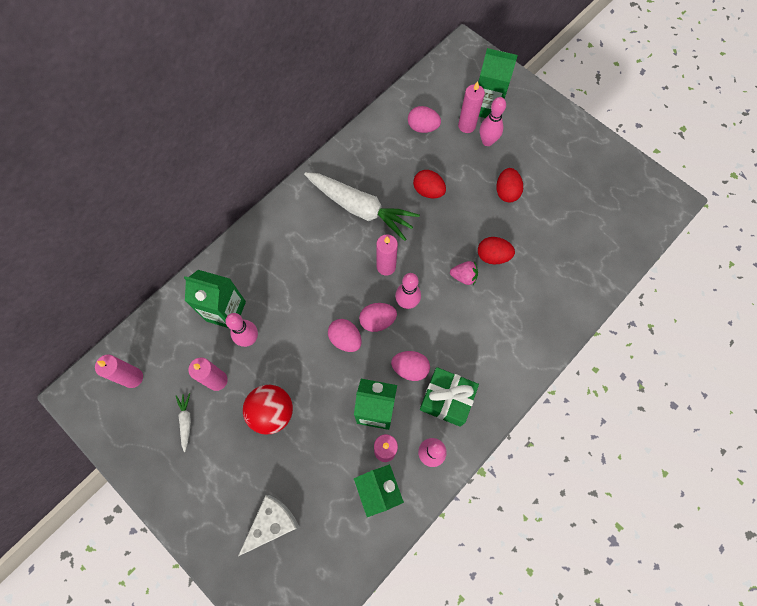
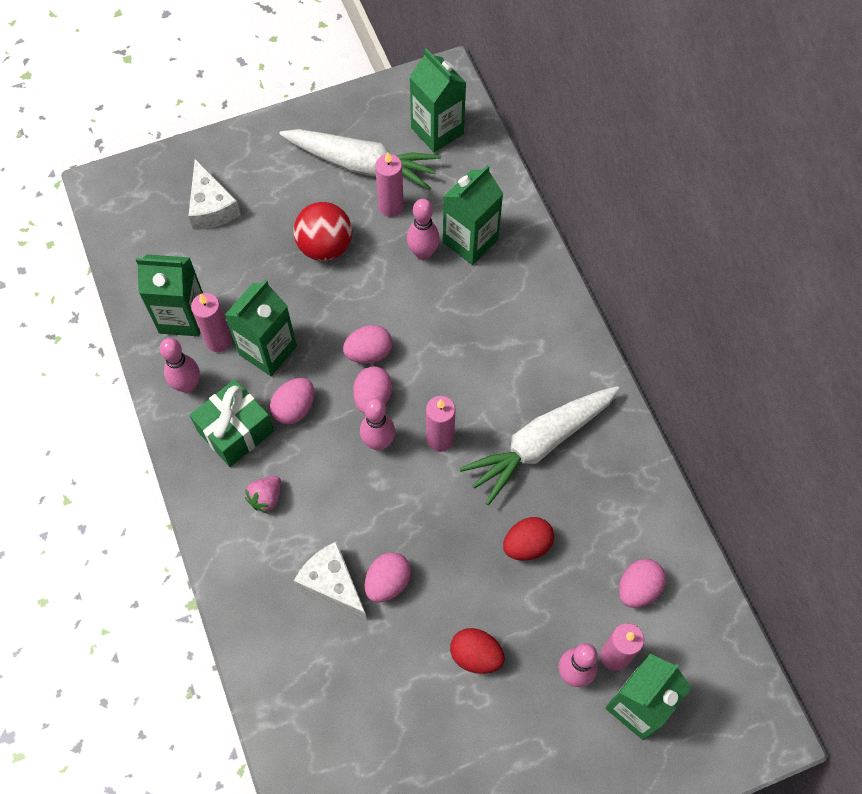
camera: 115 degrees right, 5 degrees down
pink candle [95,355,143,388] -> green carton [409,48,466,152]
white carrot [176,393,191,452] -> white carrot [279,129,441,190], size x2.45
pink strawberry [450,261,478,285] -> pink strawberry moved to [245,476,281,514]
red egg [478,237,515,264] -> pink egg [365,552,411,602]
none -> white cheese [294,542,367,619]

